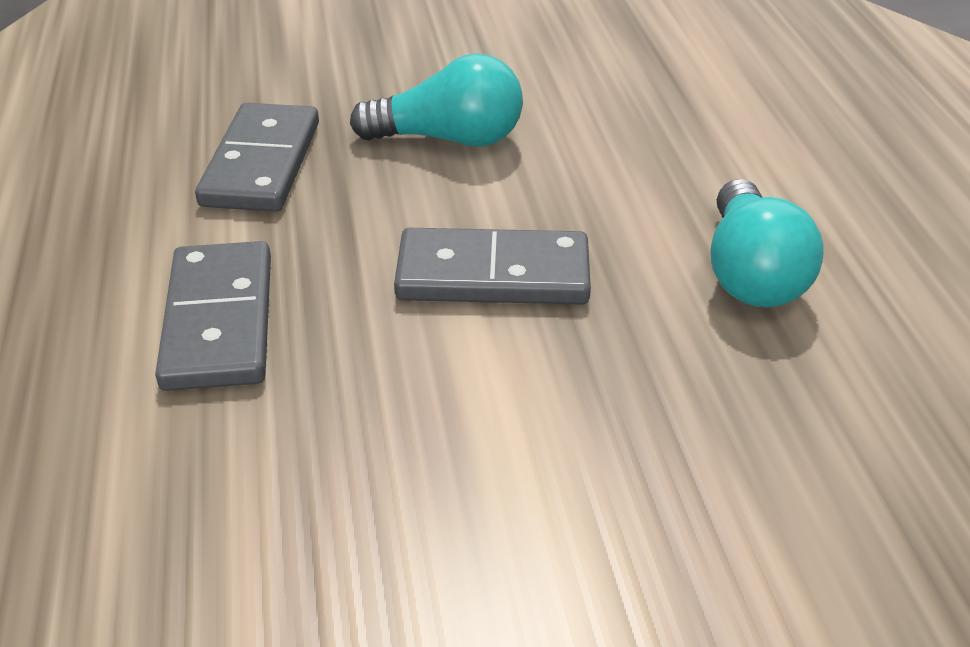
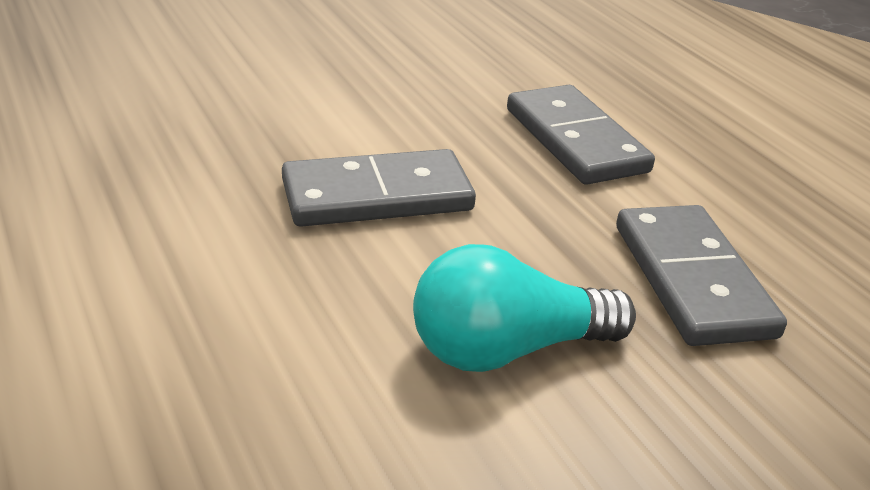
camera: 160 degrees right, 5 degrees down
turquoise light bulb [711,179,824,307] -> none

